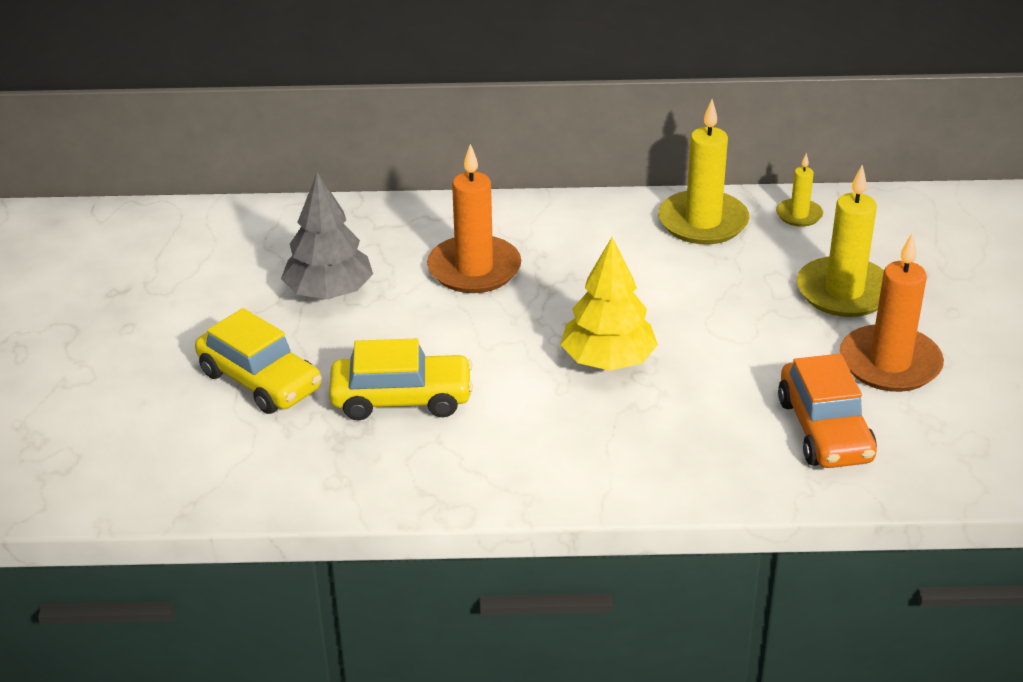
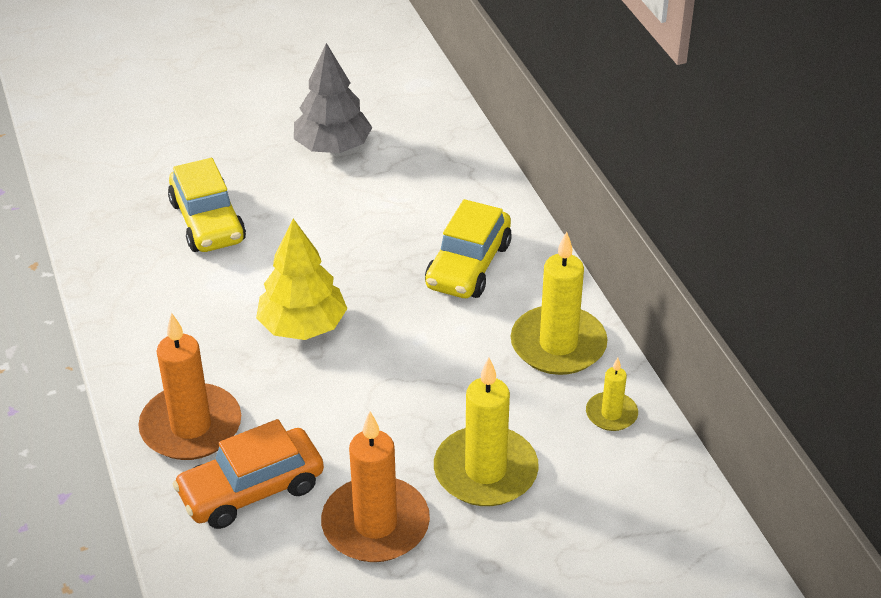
camera: 70 degrees right, 5 degrees up
yellow car [195,308,322,414] -> yellow car moved to [425,199,512,298]
orange candle [427,144,521,293] -> orange candle moved to [138,313,241,460]

